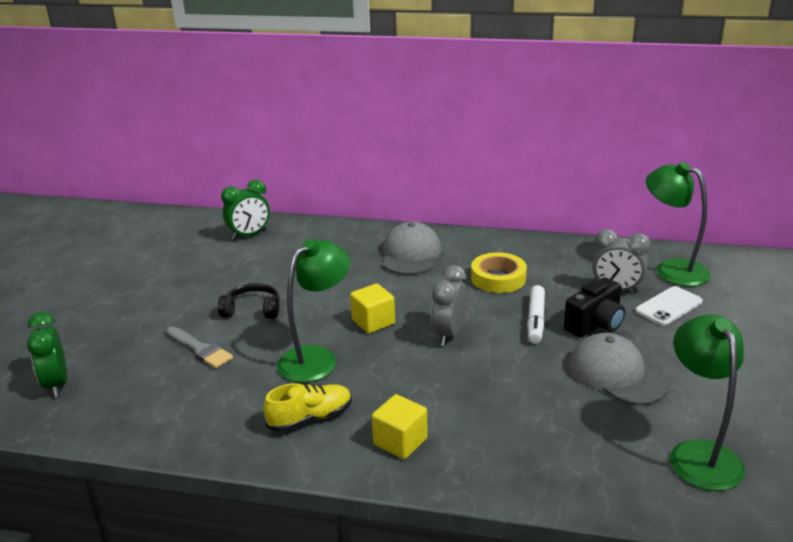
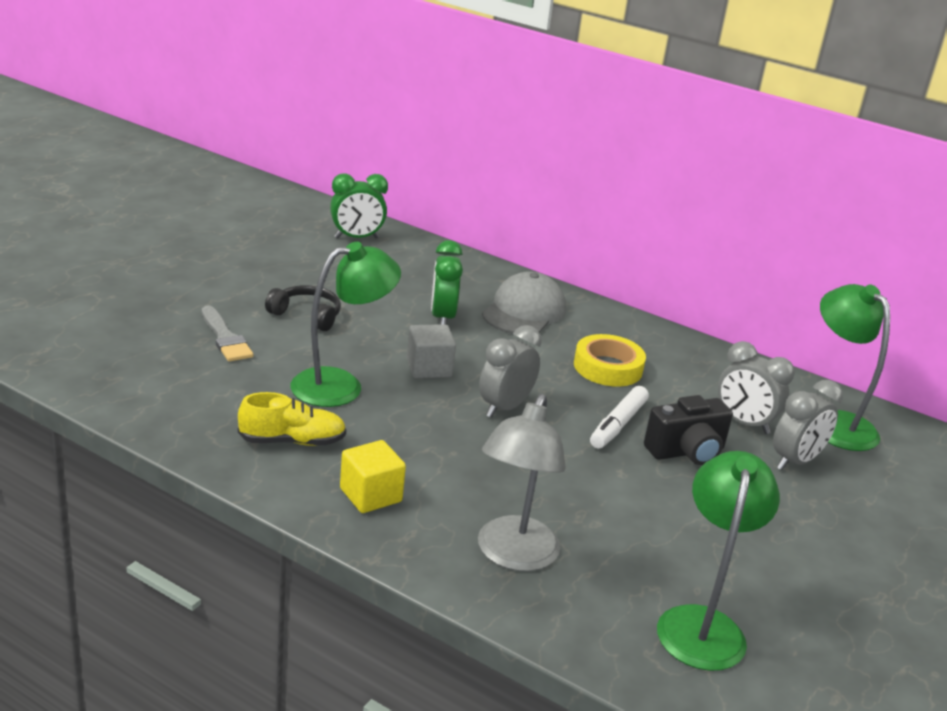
camera: 15 degrees right, 0 degrees up
green clock [27,312,67,397] -> green clock moved to [431,240,463,324]
yellow cube [350,283,395,334] -> grey cube [407,324,456,379]
grey cap [569,333,669,405] -> none
white phone [635,286,703,326] -> grey clock [773,380,843,470]
none -> grey lamp [478,394,566,571]

